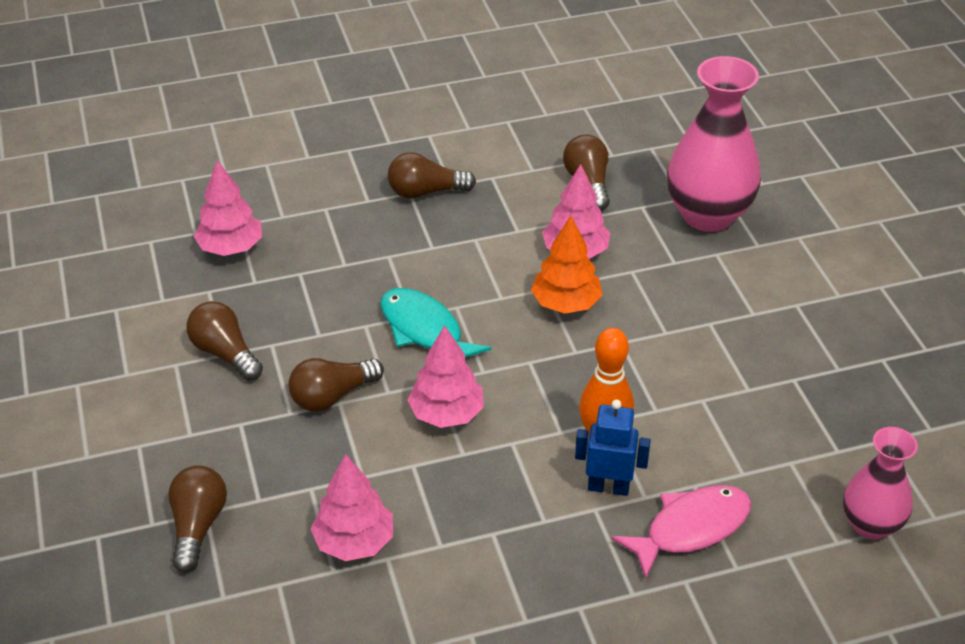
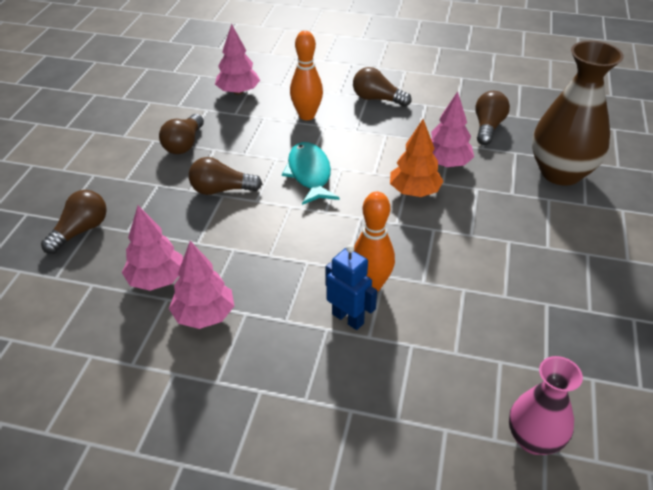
camera: 30 degrees right, 0 degrees up
brown light bulb [186,301,263,381] -> brown light bulb turned 150 degrees counterclockwise [159,114,204,154]
pink tree [407,325,484,428] -> pink tree moved to [169,241,234,329]
pink fish [611,485,751,579] -> none
pink vase [667,56,761,232] -> brown vase [532,41,624,186]
none -> orange bowling pin [290,31,323,120]

